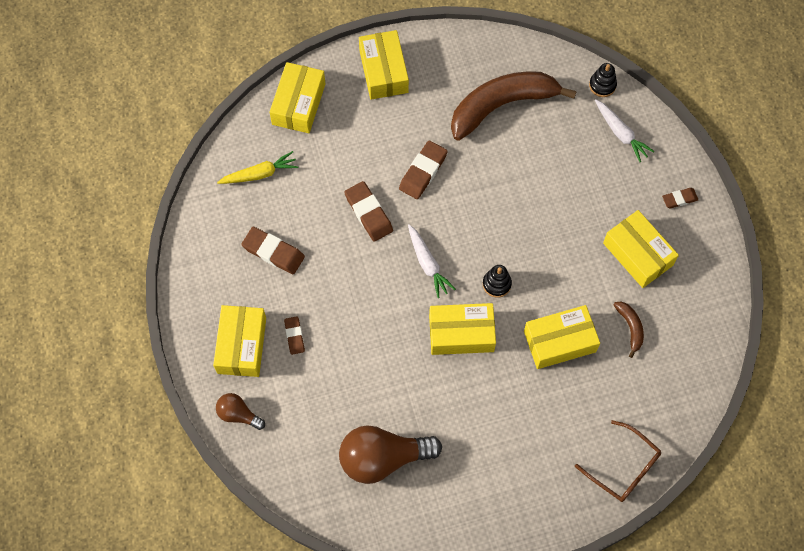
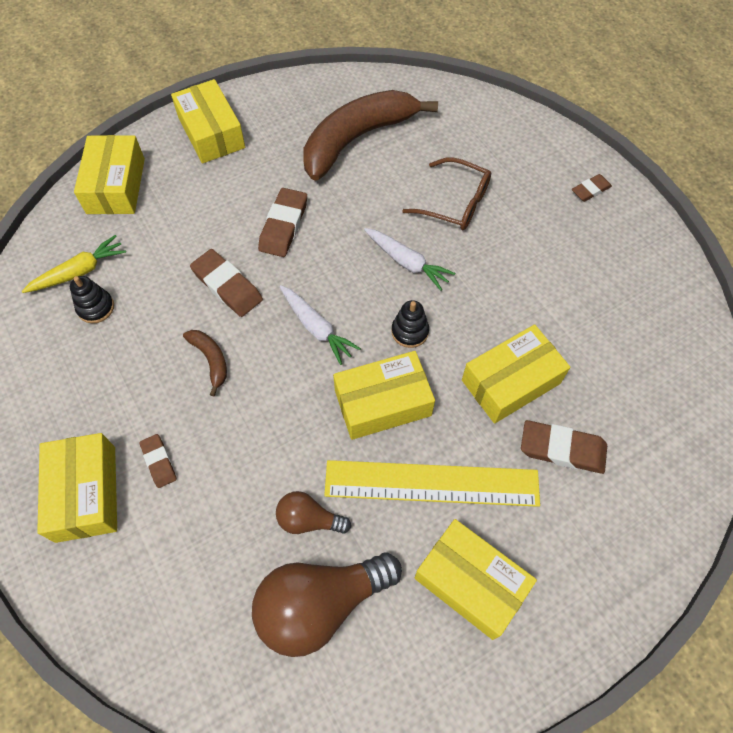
camera: 15 degrees left, 5 degrees down
brown light bulb [216,393,265,430] -> brown light bulb moved to [276,491,351,534]
brown eraser [241,227,305,274] -> brown eraser moved to [521,420,607,474]
brown glasses [575,420,661,502] -> brown glasses moved to [402,157,491,230]
black stacking toy [589,63,617,97] -> black stacking toy moved to [70,276,114,323]
white carrot [595,99,655,162] -> white carrot moved to [364,228,455,291]
yellow box [603,210,679,288] -> yellow box moved to [415,519,537,640]
brown banana [614,301,644,358] -> brown banana moved to [183,330,227,396]
none -> yellow ruler [324,460,540,507]

